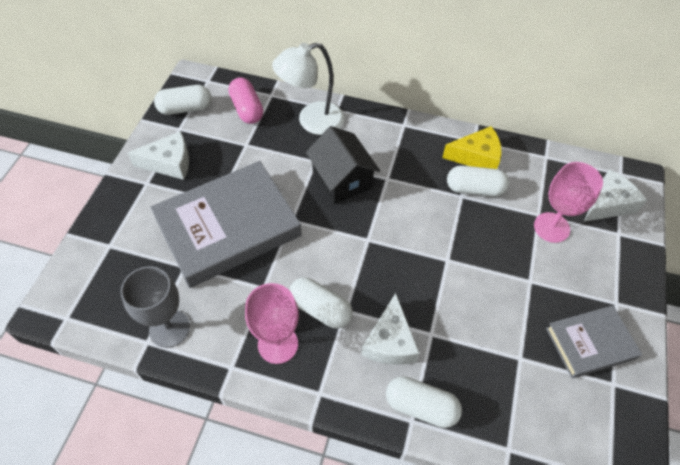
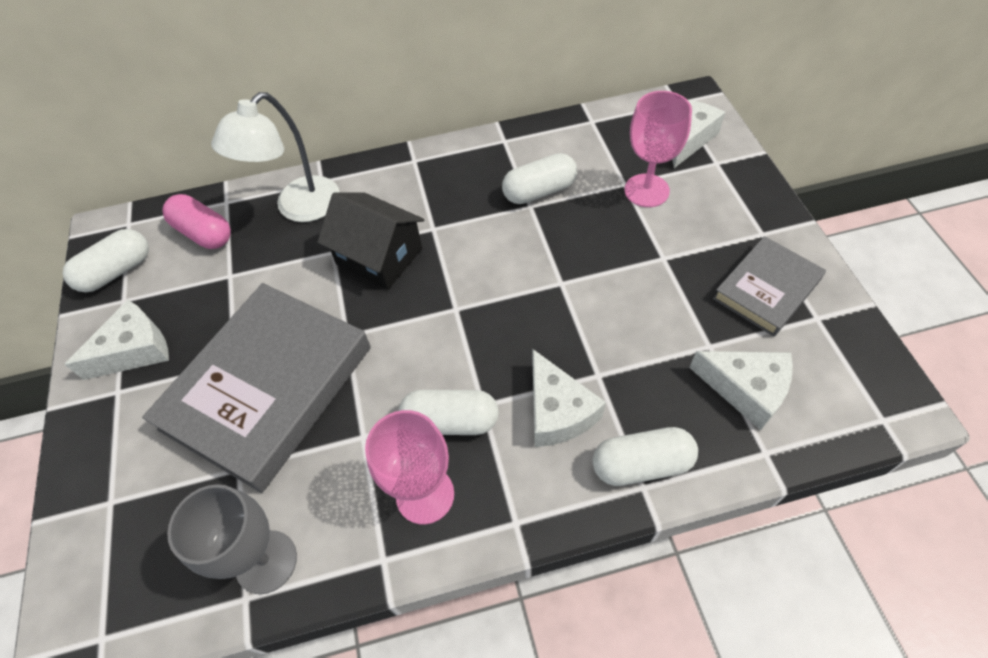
camera: 25 degrees left, 0 degrees up
yellow cheese [442,126,502,169] -> none
none -> white cheese [689,351,793,430]

